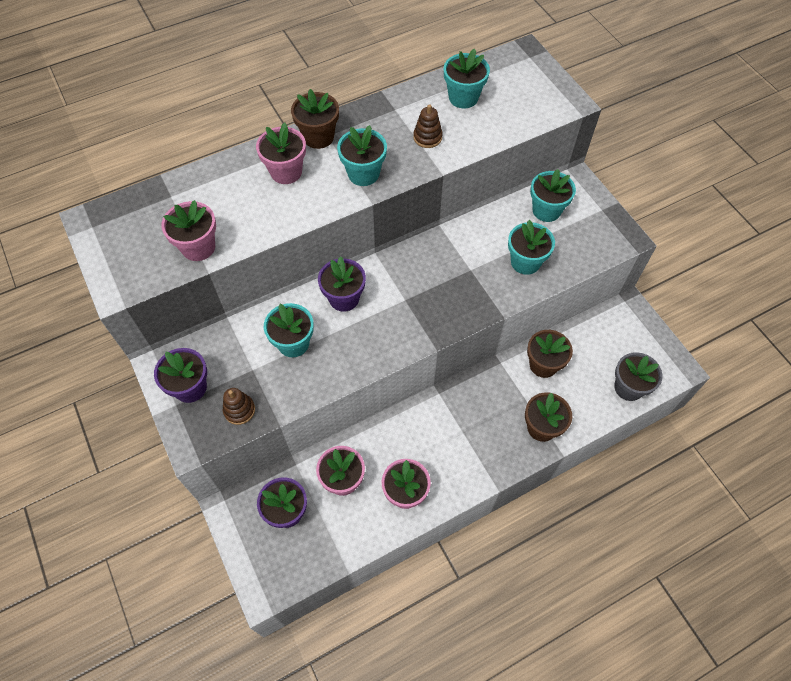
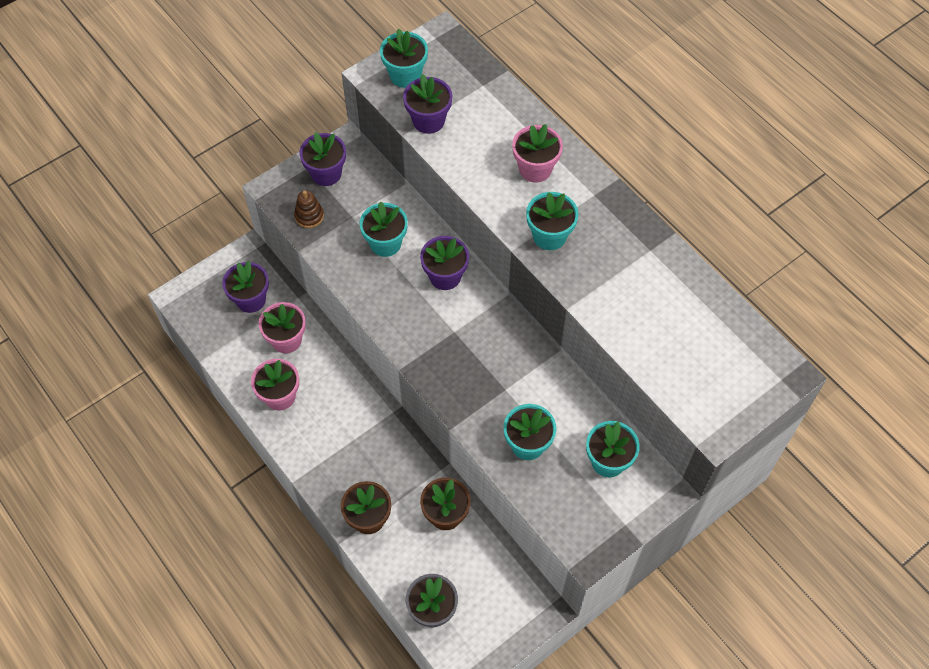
camera: 80 degrees right, 0 degrees up
pink flower pot [161,200,216,261] -> purple flower pot [403,74,452,134]
brown flower pot [291,89,339,149] -> none
brown stacking toy [413,104,443,148] -> none
turquoise flower pot [444,49,490,108] -> turquoise flower pot moved to [380,28,428,88]

